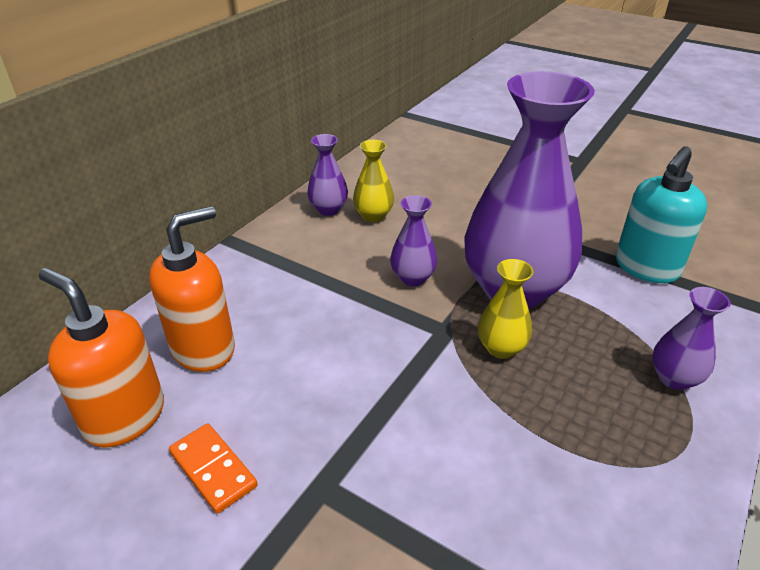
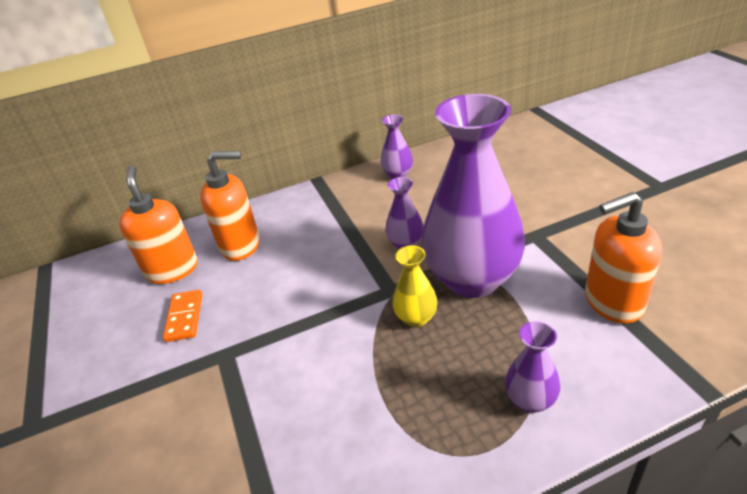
camera: 40 degrees right, 0 degrees up
yellow vase [353,140,394,222] -> none
turquoise soap dispenser [616,147,707,283] -> orange soap dispenser [585,192,662,323]

